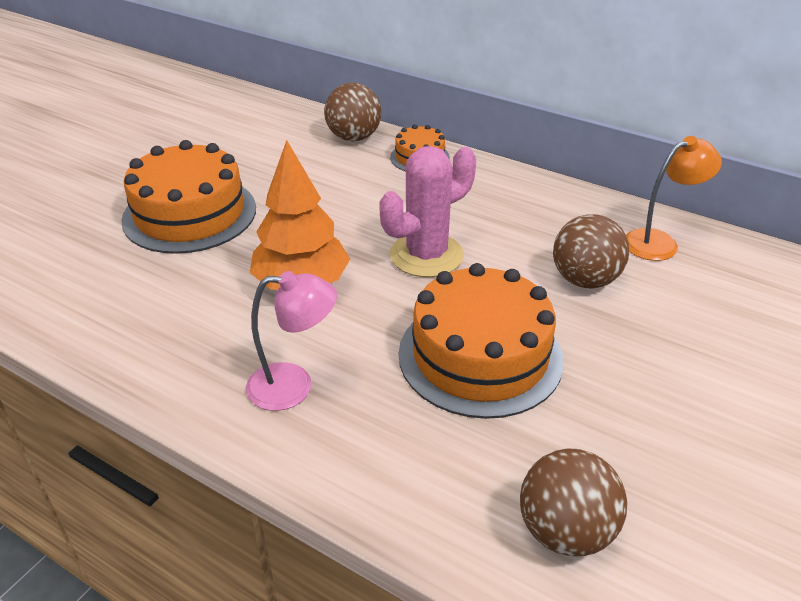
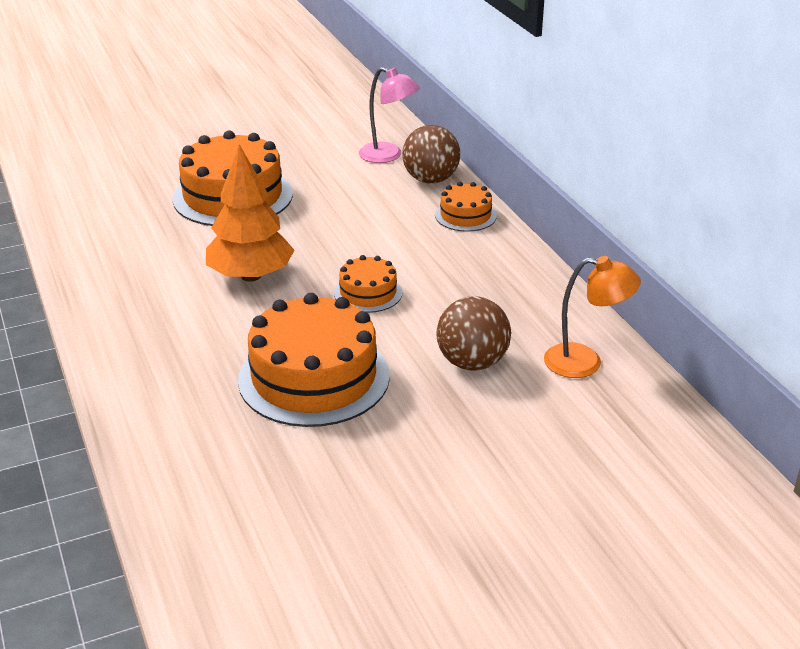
camera: 35 degrees right, 5 degrees down
pink lamp [246,271,337,411] -> pink lamp moved to [359,67,420,163]
pink cactus [379,146,476,277] -> orange cake [334,255,403,313]
brown ball [520,449,627,557] -> none

